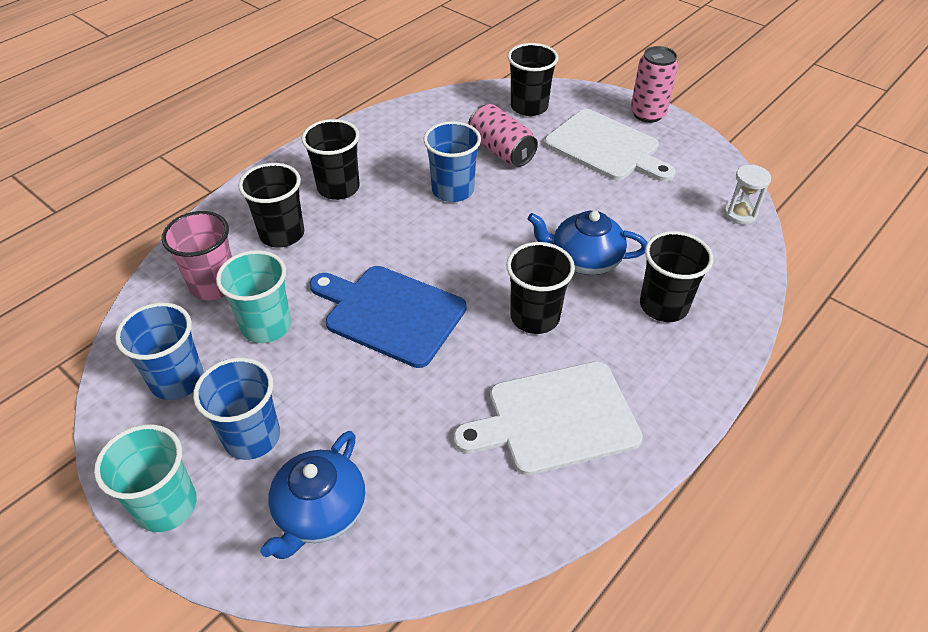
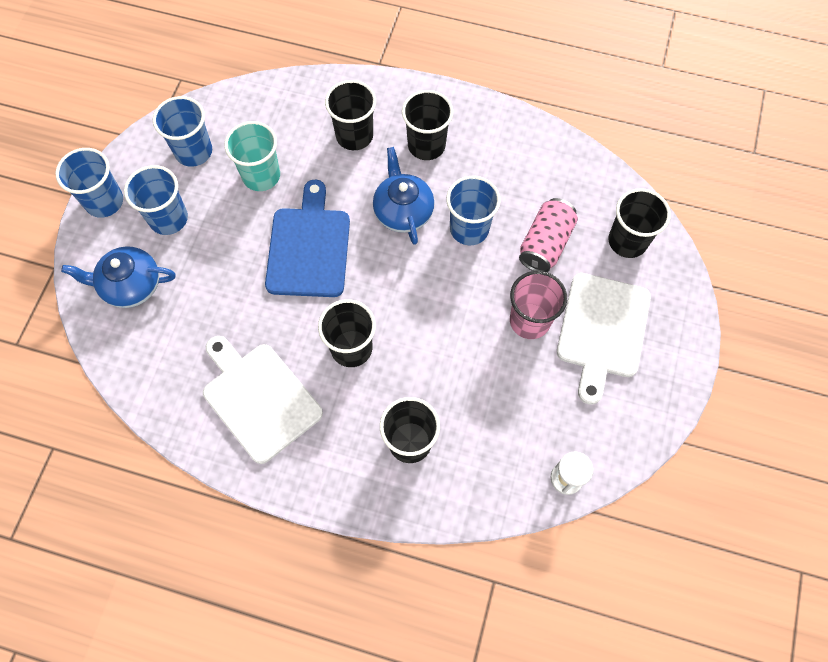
camera: 65 degrees right, 20 degrees up
turquoise cup [94,424,197,532] -> blue cup [55,148,123,218]
pink cup [162,211,232,300] -> pink cup moved to [510,271,567,339]
blue teapot [528,211,647,275] -> blue teapot moved to [373,147,435,245]
pink can [631,46,678,123] -> none

